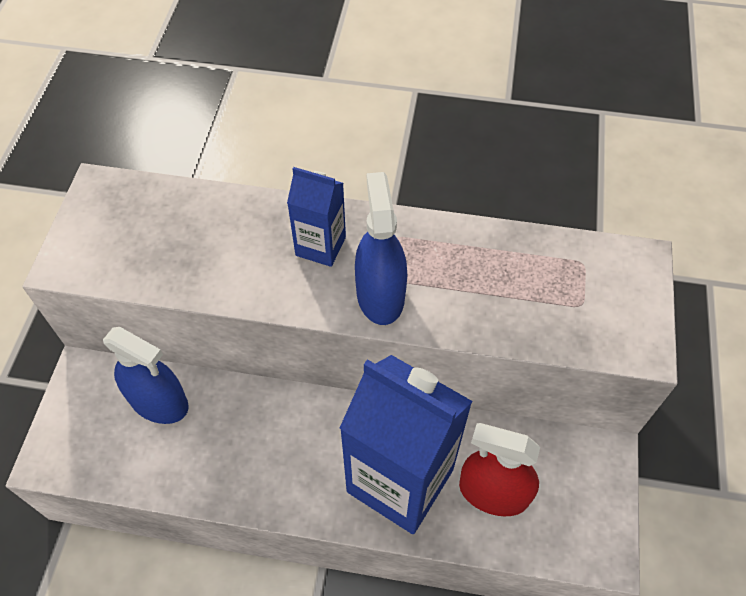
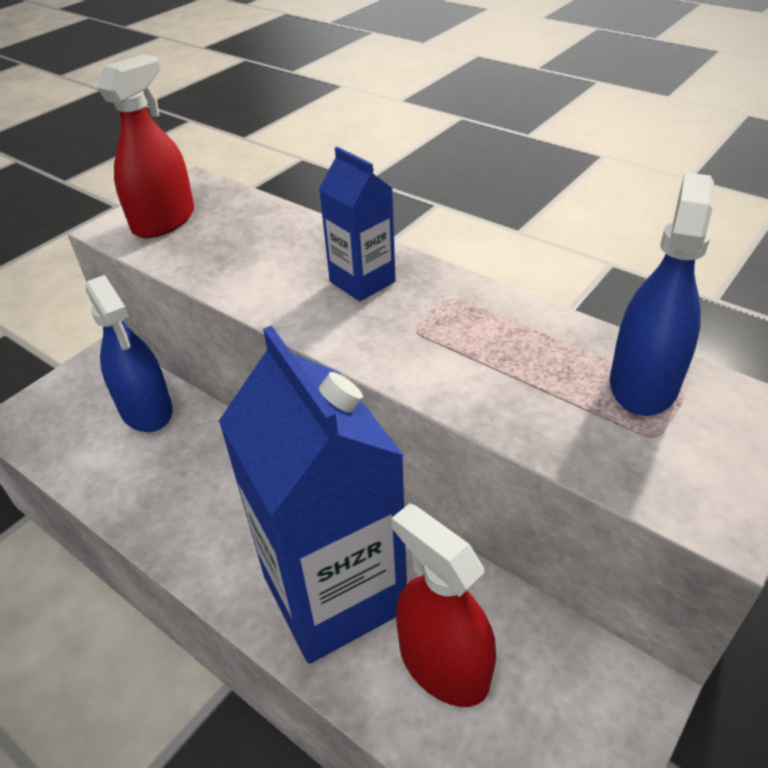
camera: 30 degrees right, 15 degrees down
blue spray bottle [355,172,407,325] -> blue spray bottle moved to [610,172,714,416]
none -> red spray bottle [97,54,194,238]

